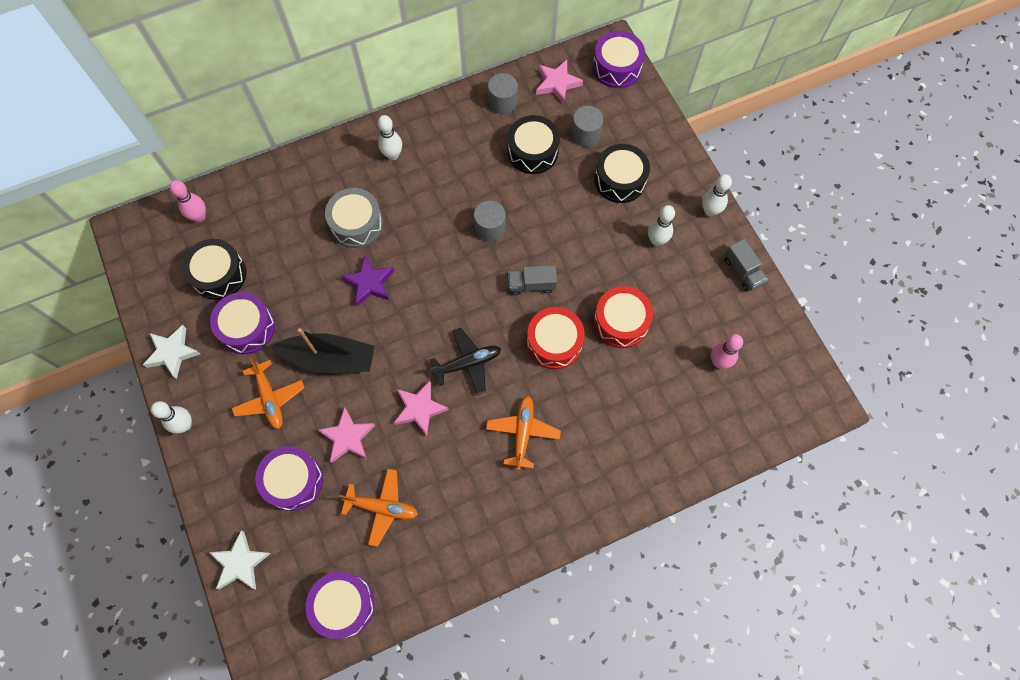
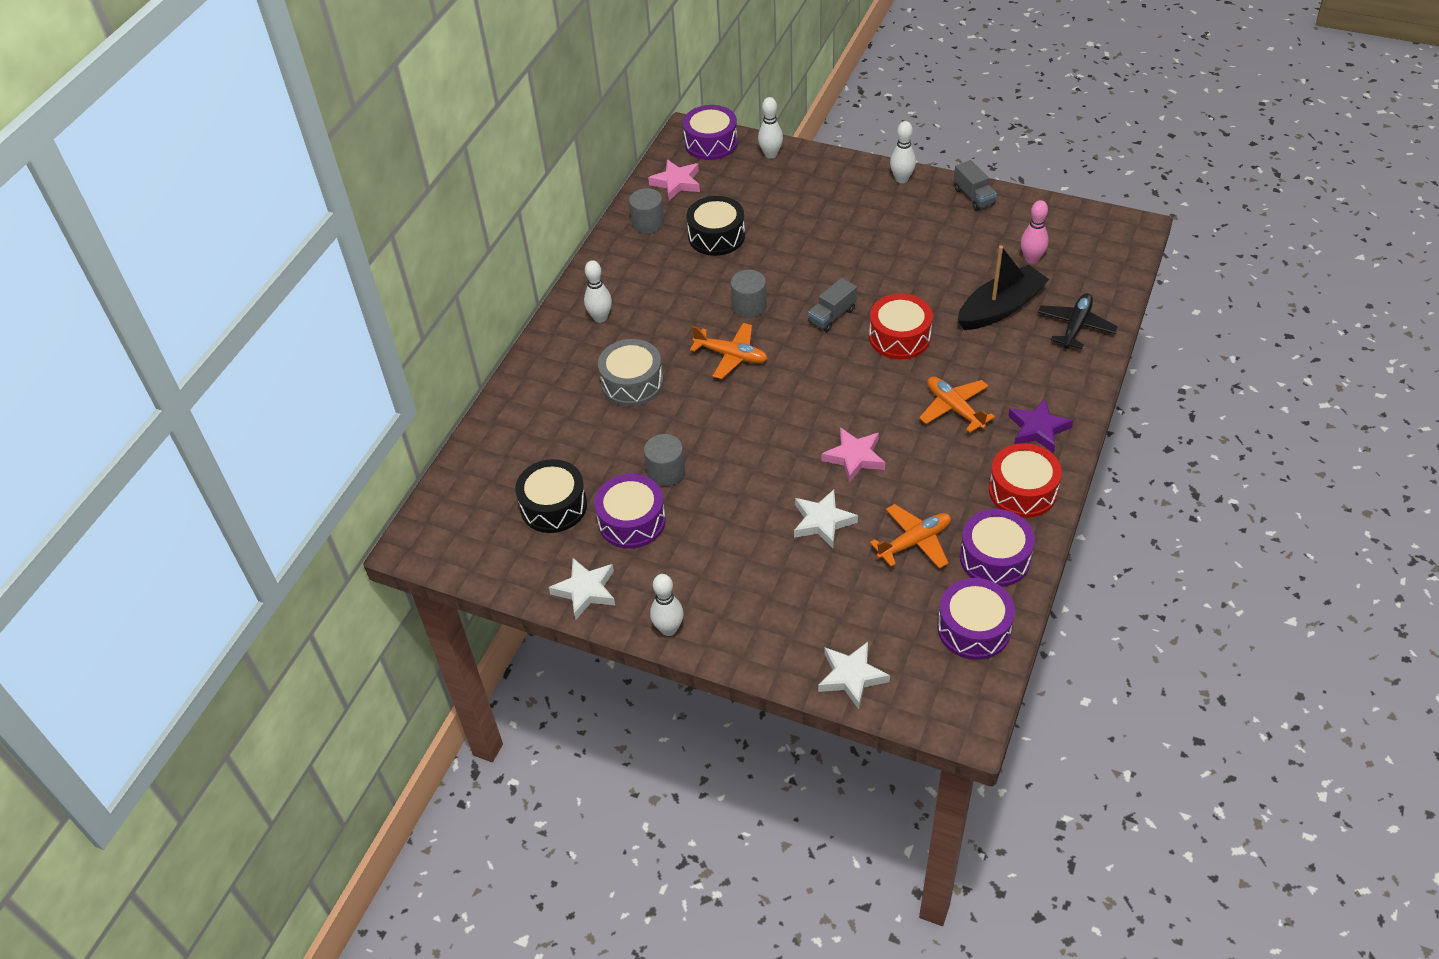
camera: 40 degrees left, 20 degrees down
pink bowling pin [170,180,206,222] -> none
orange plane [232,358,305,429] -> orange plane moved to [690,323,768,379]
purple drum [255,446,323,511] -> purple drum moved to [960,509,1035,587]
black boat [271,328,375,373] -> black boat moved to [958,246,1049,330]
pink star [318,407,375,463] -> white star [794,490,858,548]
purple star [341,255,394,306] -> purple star moved to [1008,399,1073,453]
black plane [430,328,501,395] -> black plane moved to [1038,293,1118,349]
grey cylinder [571,106,604,147] -> grey cylinder moved to [644,434,685,486]
red drum [594,286,653,348] -> red drum moved to [989,443,1062,518]
black drum [595,144,650,203] -> none
white bowling pin [648,205,675,246] -> white bowling pin moved to [758,97,783,159]
grey truck [725,239,768,291] -> grey truck turned 45 degrees clockwise [954,160,997,211]

